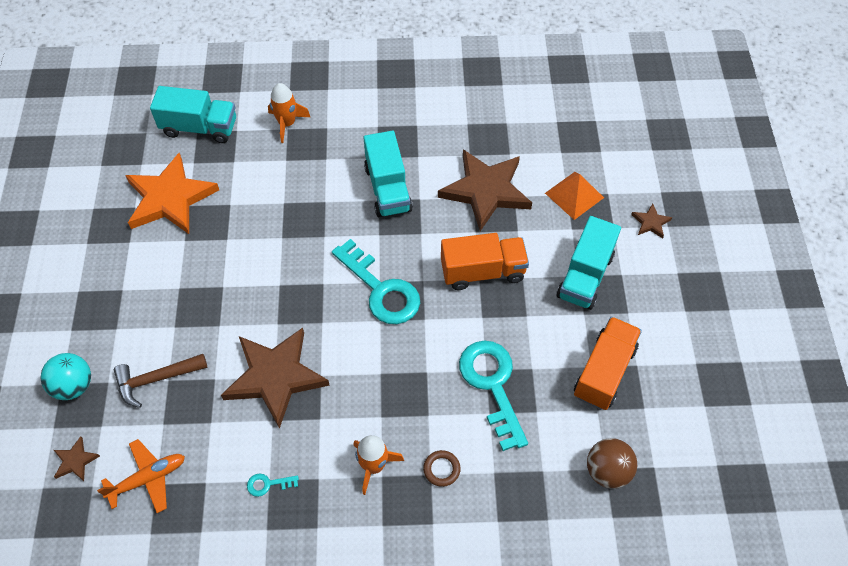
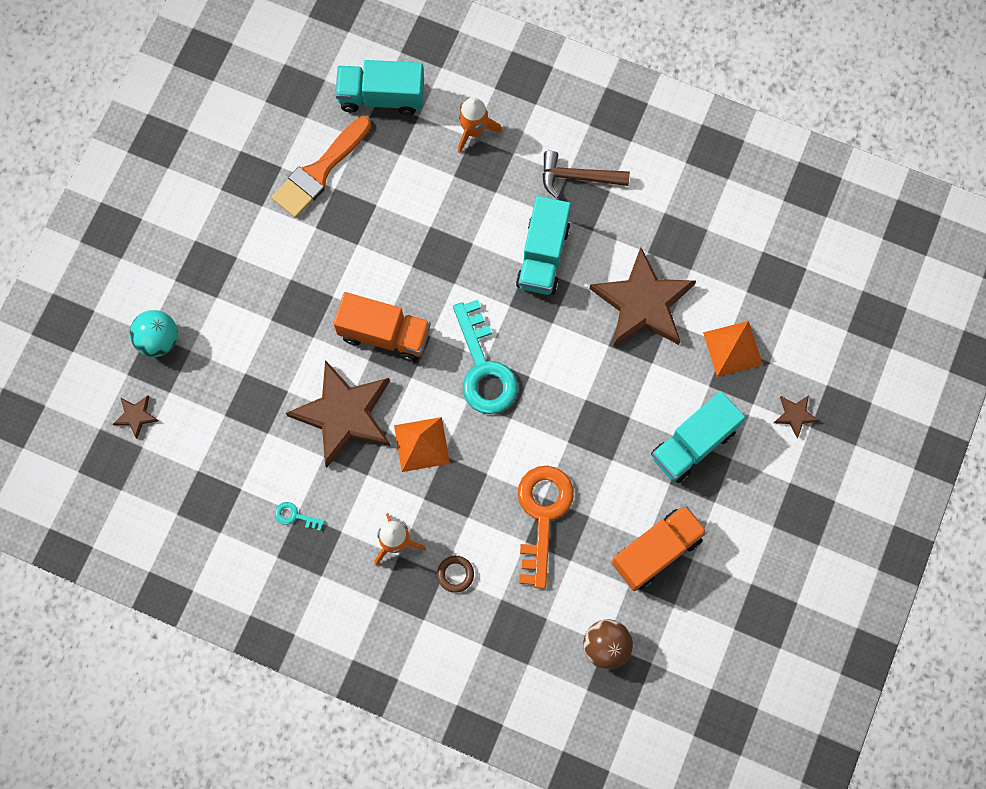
camera: 25 degrees right, 15 degrees up
orange plane [97,439,185,513] -> none
brown hammer [114,354,207,408] -> brown hammer moved to [543,150,630,198]
orange star [125,153,219,234] -> orange brush [272,116,371,218]
turquoise truck [150,86,236,143] -> turquoise truck turned 150 degrees clockwise [335,60,424,115]
orange truck [441,233,529,290] -> orange truck moved to [333,292,431,362]
turquoise key [459,341,528,451] -> orange key [518,466,574,589]
none -> orange pyramid [394,417,450,472]

